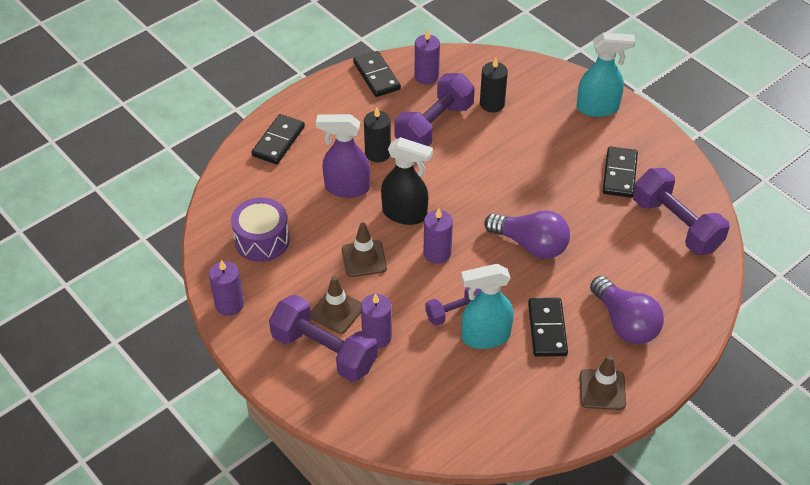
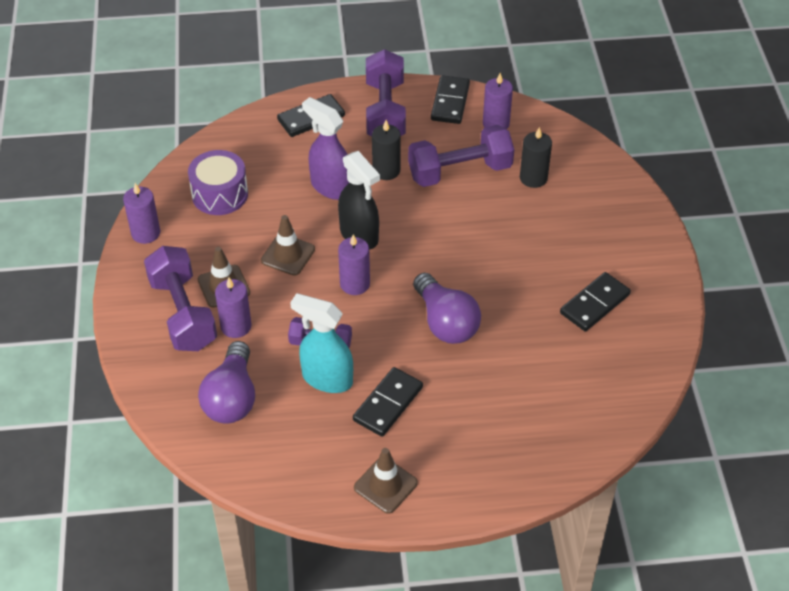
camera: 35 degrees right, 0 degrees up
turquoise spray bottle [577,32,635,117] -> none
purple light bulb [590,276,664,344] -> purple light bulb moved to [198,341,255,424]
purple dumbbell [633,168,730,255] -> purple dumbbell moved to [366,49,406,136]

